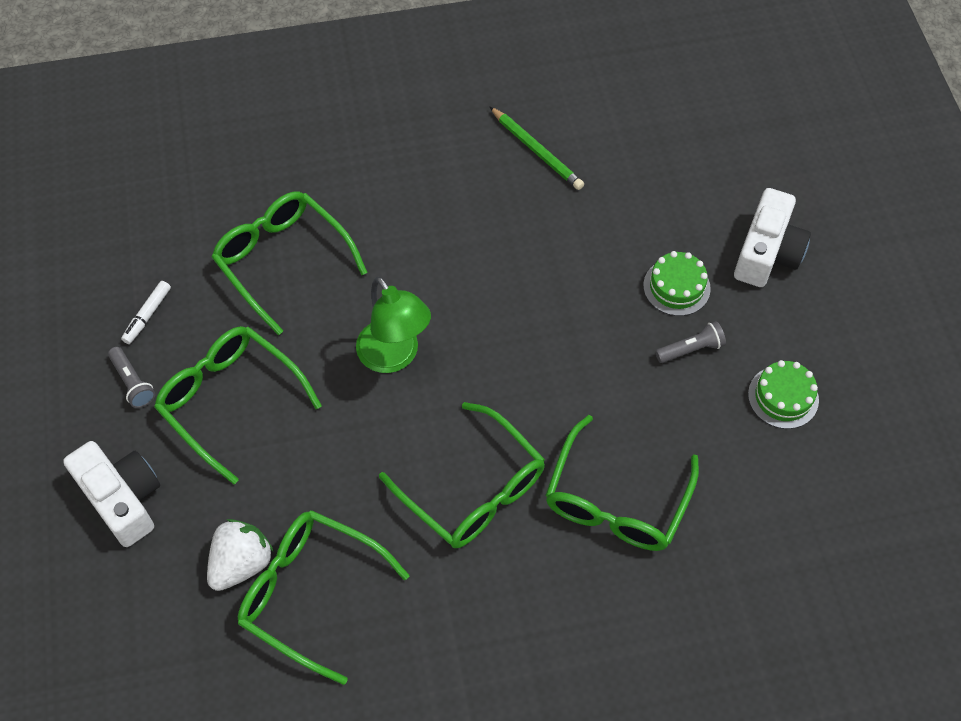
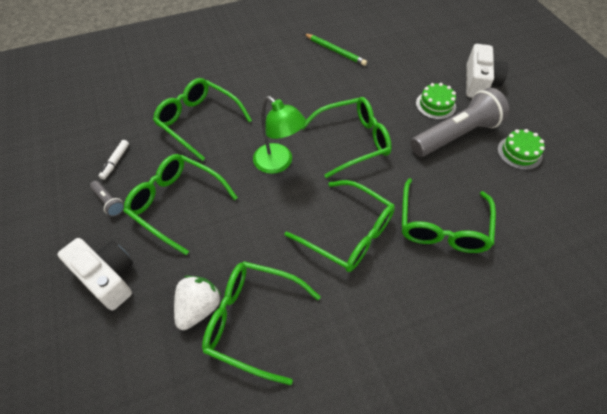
camera: 10 degrees left, 5 degrees down
grey flashlight [655,321,726,363] -> grey flashlight [410,88,509,157], size x2.34
none -> green glasses [302,97,392,178]

